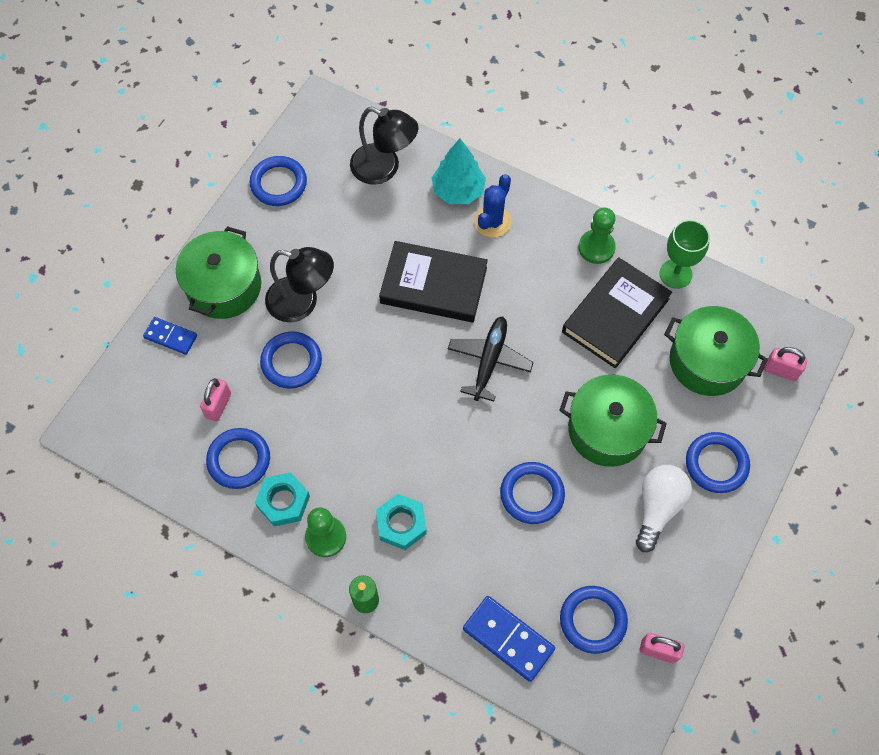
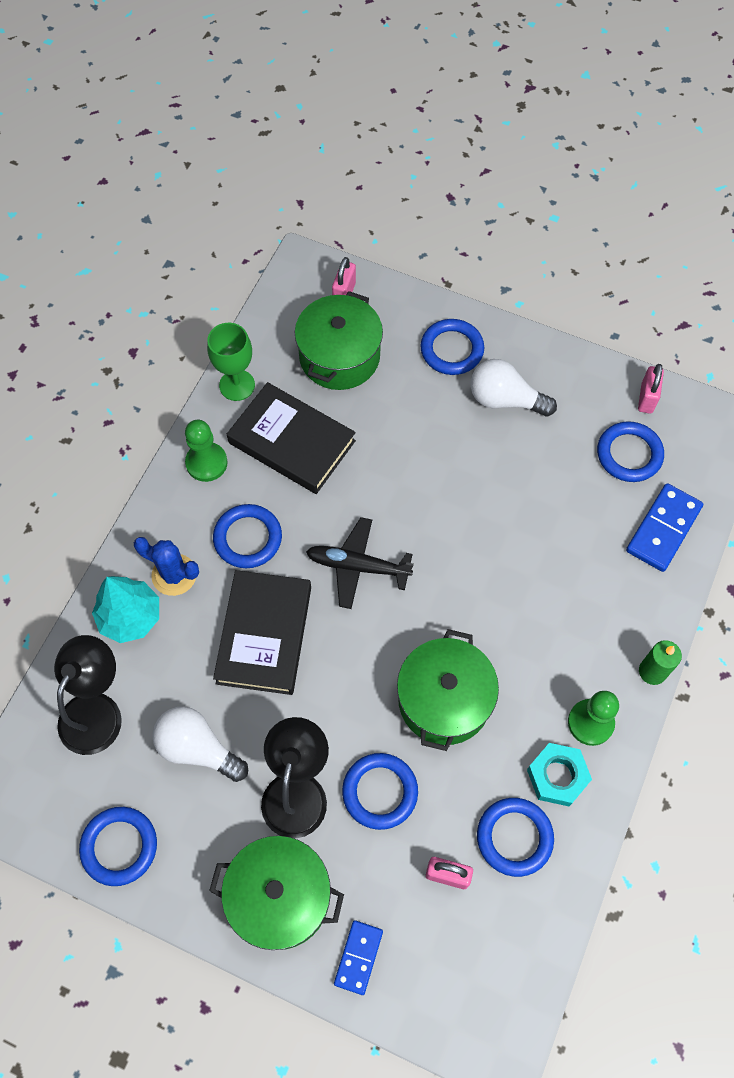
camera: 95 degrees left, 0 degrees up
turquoise nut [376,494,427,550] -> none
blue ring [500,462,565,524] -> blue ring moved to [213,504,282,568]
green pot [559,374,667,467] -> green pot moved to [397,629,499,751]
none -> white light bulb [152,707,248,782]

